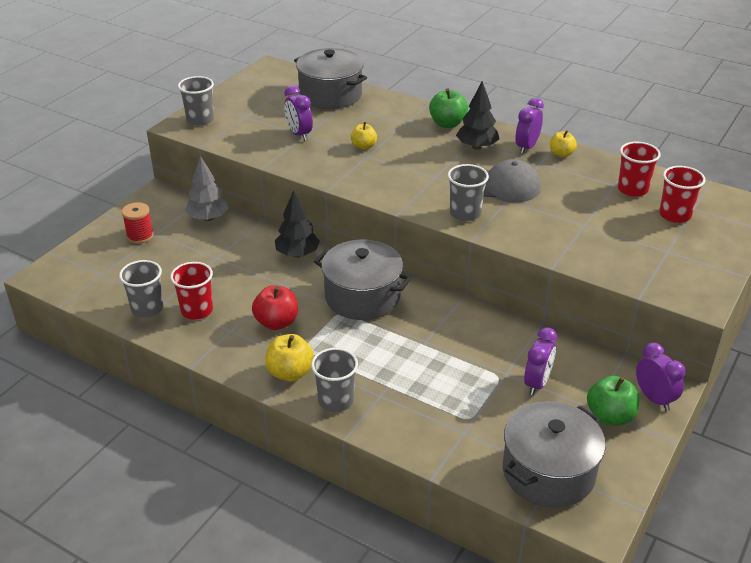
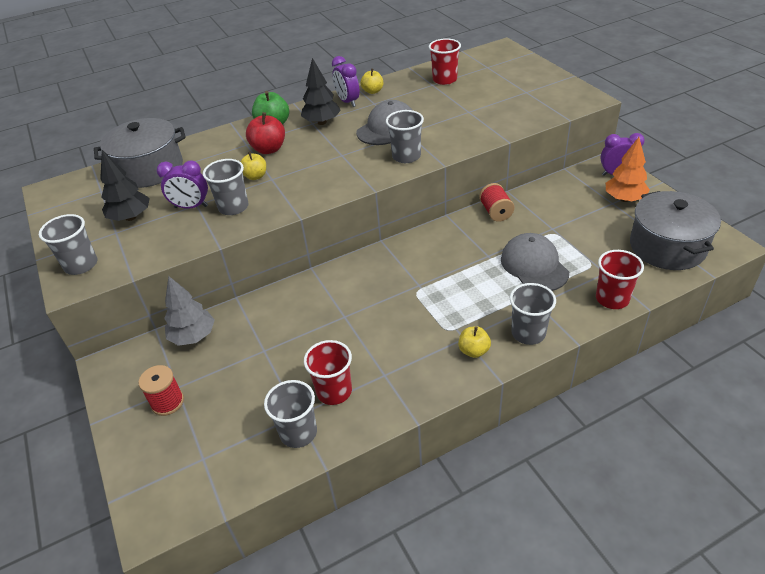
camera: 55 degrees left, 5 degrees up
red apple [252,285,298,330] -> red apple moved to [246,112,285,154]
yellow apple [265,334,314,382] -> yellow apple [458,326,491,358], size x0.66
black tree [275,190,320,258] -> black tree moved to [100,150,150,221]
grey pot [314,240,412,320] -> none
purple clock [524,327,557,395] -> none
green apple [587,376,639,426] -> orange tree [606,137,650,202]
red cup [659,166,706,223] -> red cup moved to [596,250,644,309]
none -> grey cup [203,159,249,215]
none -> red spool [479,183,515,222]
none -> grey cap [501,233,569,291]

